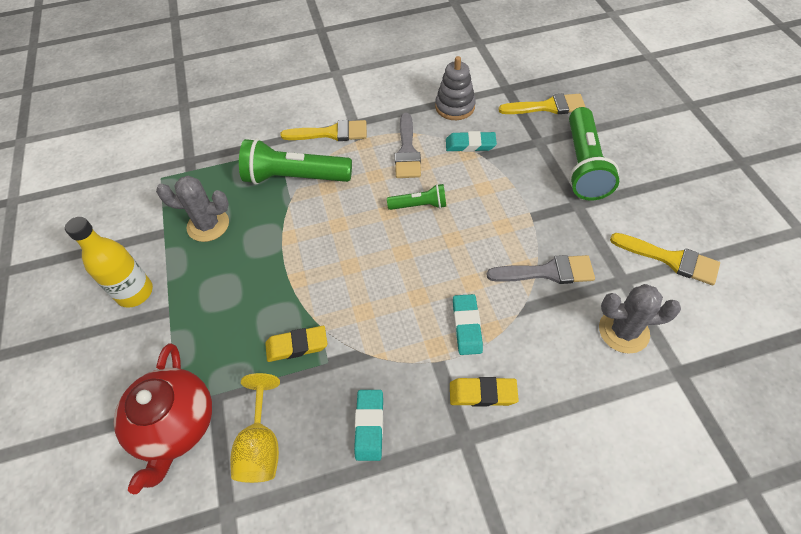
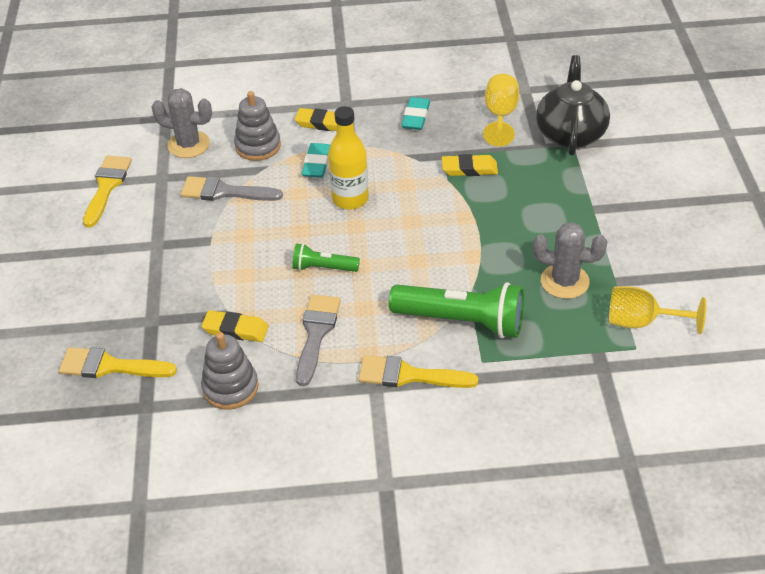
camera: 170 degrees left, 10 degrees down
yellow bottle [65,217,153,308] -> yellow bottle moved to [328,106,369,210]
red teapot [114,343,212,494] -> black teapot [536,55,610,156]
turquoise eraser [446,131,497,152] -> yellow eraser [201,310,269,342]
green flashlight [569,107,619,201] -> none
yellow brush [610,233,720,285] -> yellow brush turned 60 degrees clockwise [83,155,132,228]
none -> grey stacking toy [234,91,281,161]
none -> yellow goblet [609,286,706,334]

